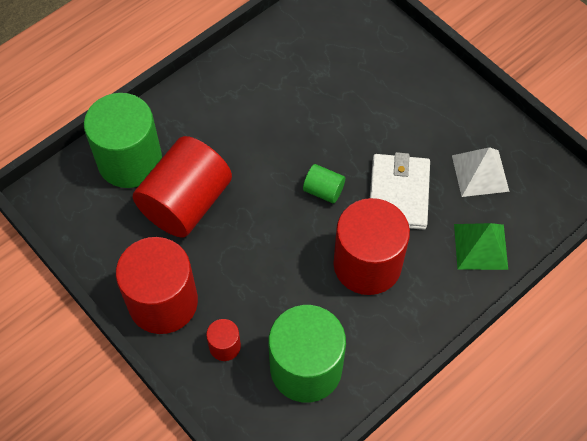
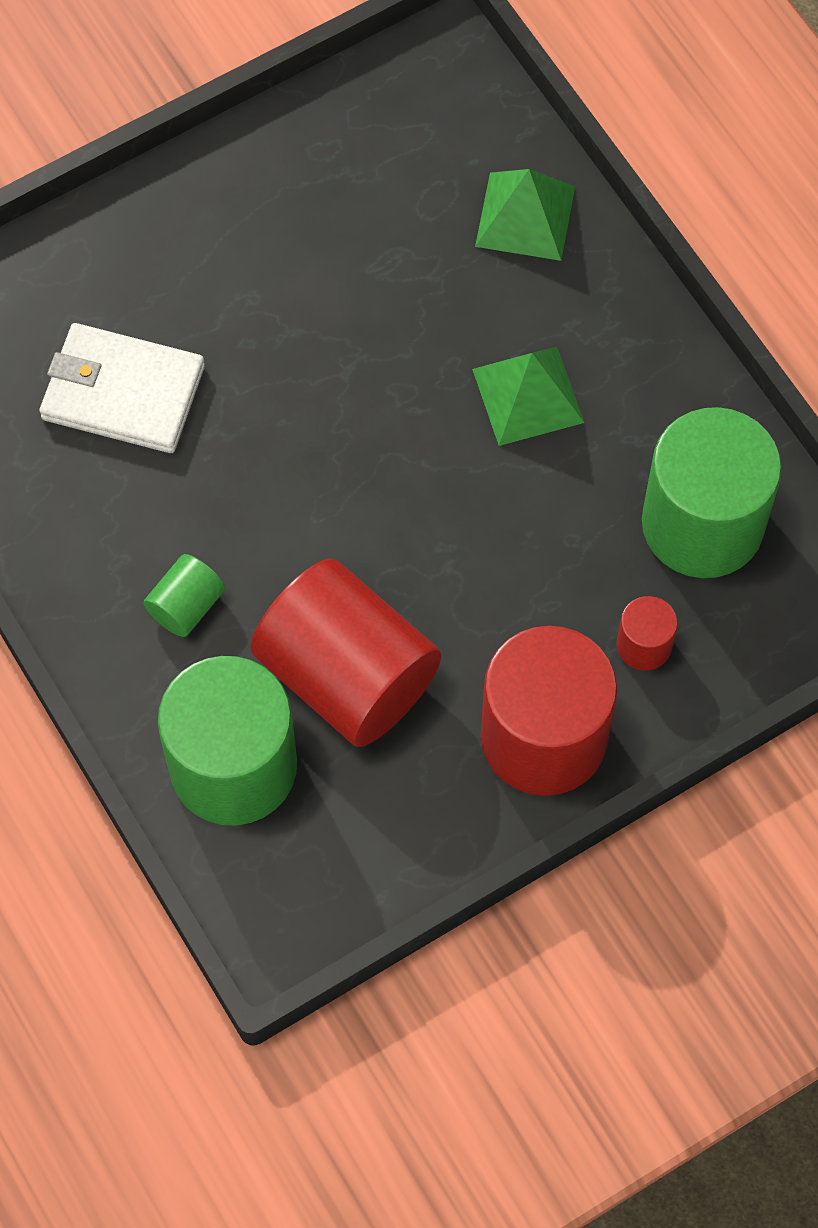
camera: 80 degrees left, 5 degrees up
green cylinder [303,164,345,203] -> green cylinder moved to [143,554,225,637]
red cylinder [333,198,410,295] -> green pyramid [472,347,585,446]
white wallet [370,152,430,230] -> white wallet moved to [40,323,205,453]
white pyramid [452,147,509,197] -> none

